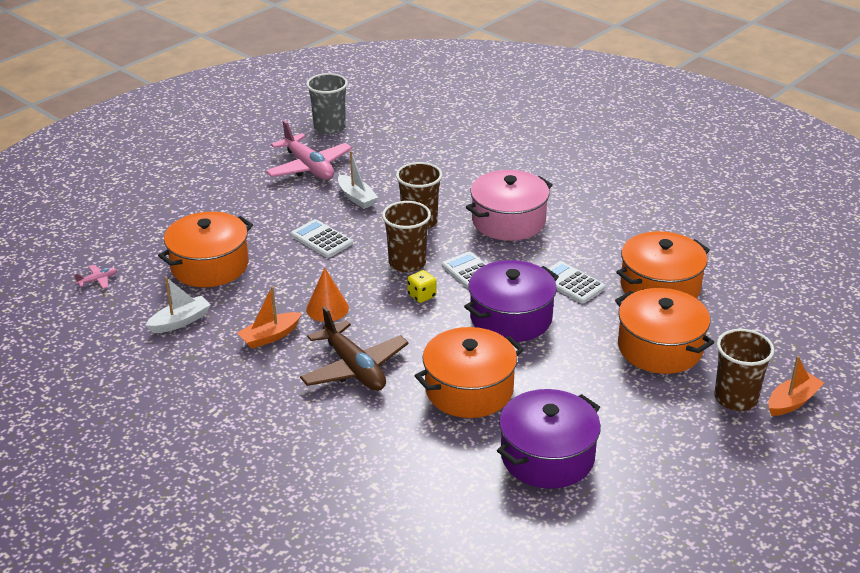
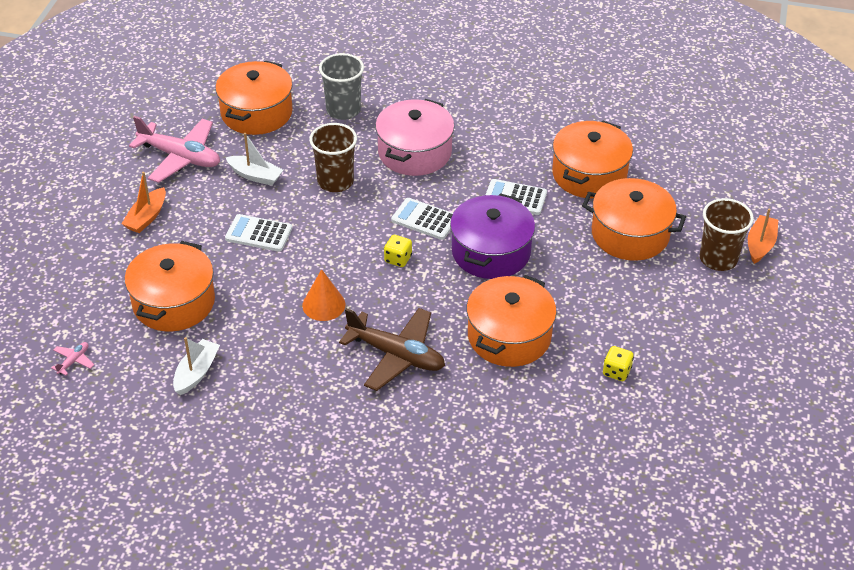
camera: 30 degrees left, 10 degrees up
orange boat [237,286,301,349] -> orange boat moved to [121,172,166,233]
grey cup [306,73,348,134] -> grey cup moved to [319,53,364,120]
brown cup [382,201,431,272] -> none
purple pot [497,389,601,489] -> yellow dice [603,346,634,381]
none -> orange pot [215,61,293,135]

